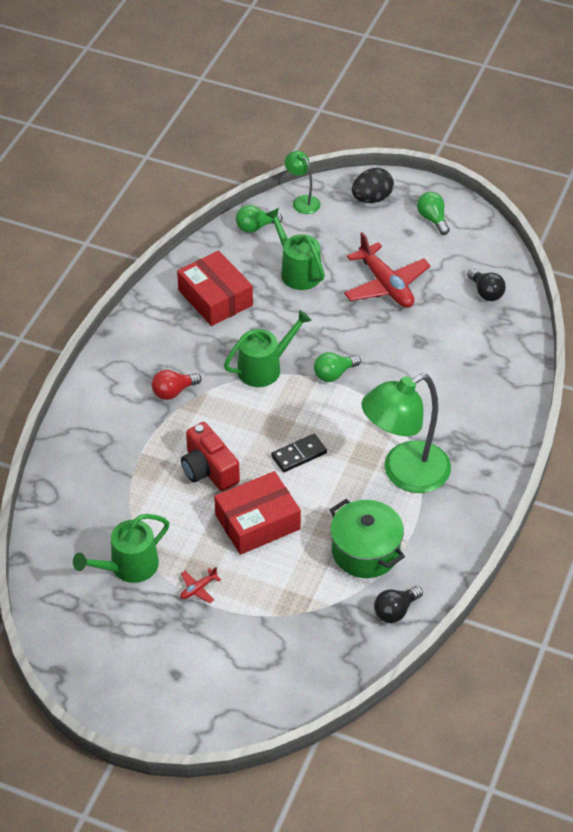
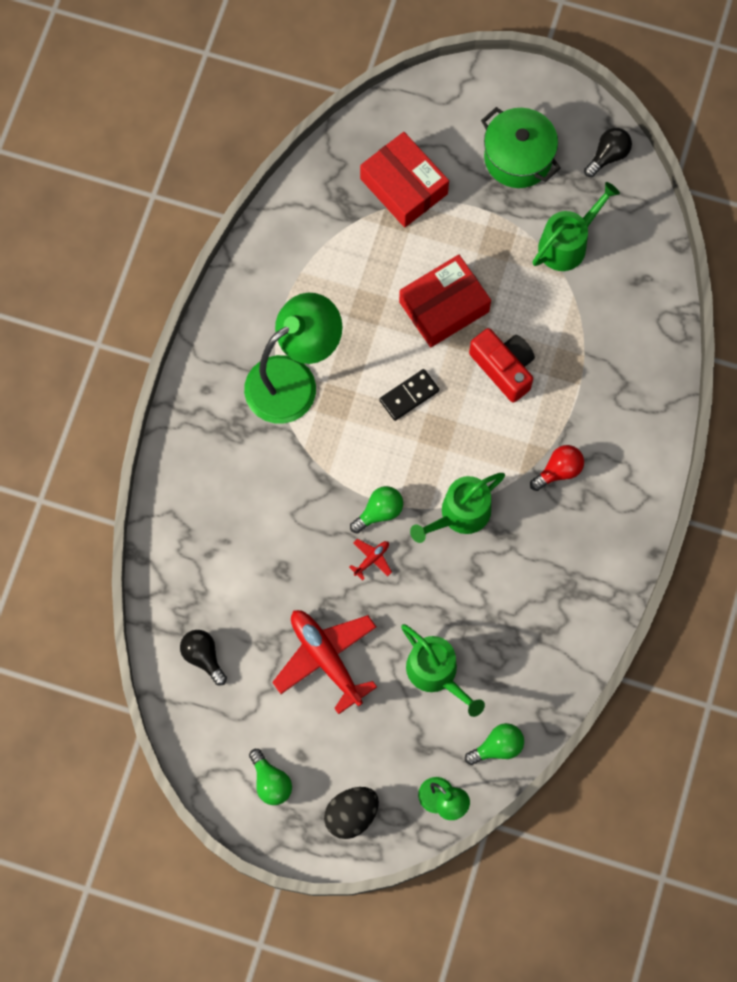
camera: 175 degrees right, 25 degrees up
red box [177,251,253,326] -> red box moved to [360,132,449,228]
red plane [180,567,221,603] -> red plane moved to [349,539,392,581]
green pot [330,499,405,578] -> green pot moved to [481,107,561,188]
black light bulb [374,586,423,623] -> black light bulb moved to [584,128,632,177]

